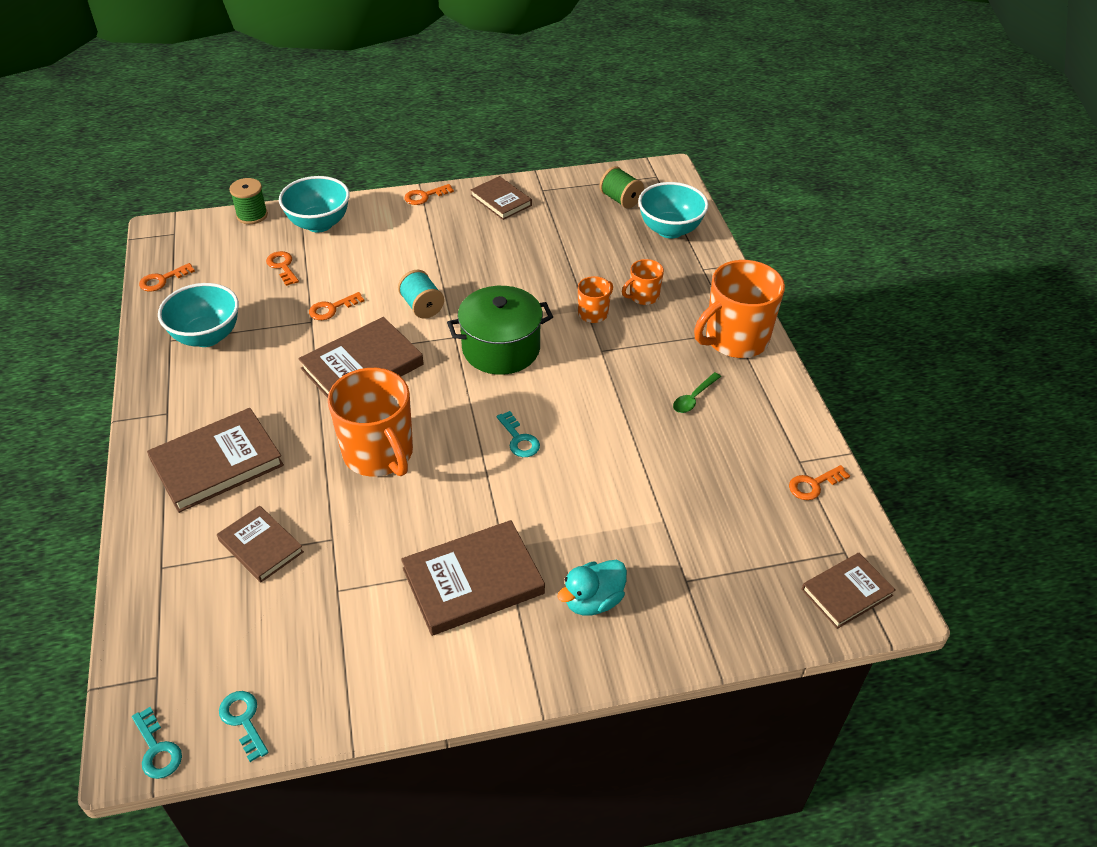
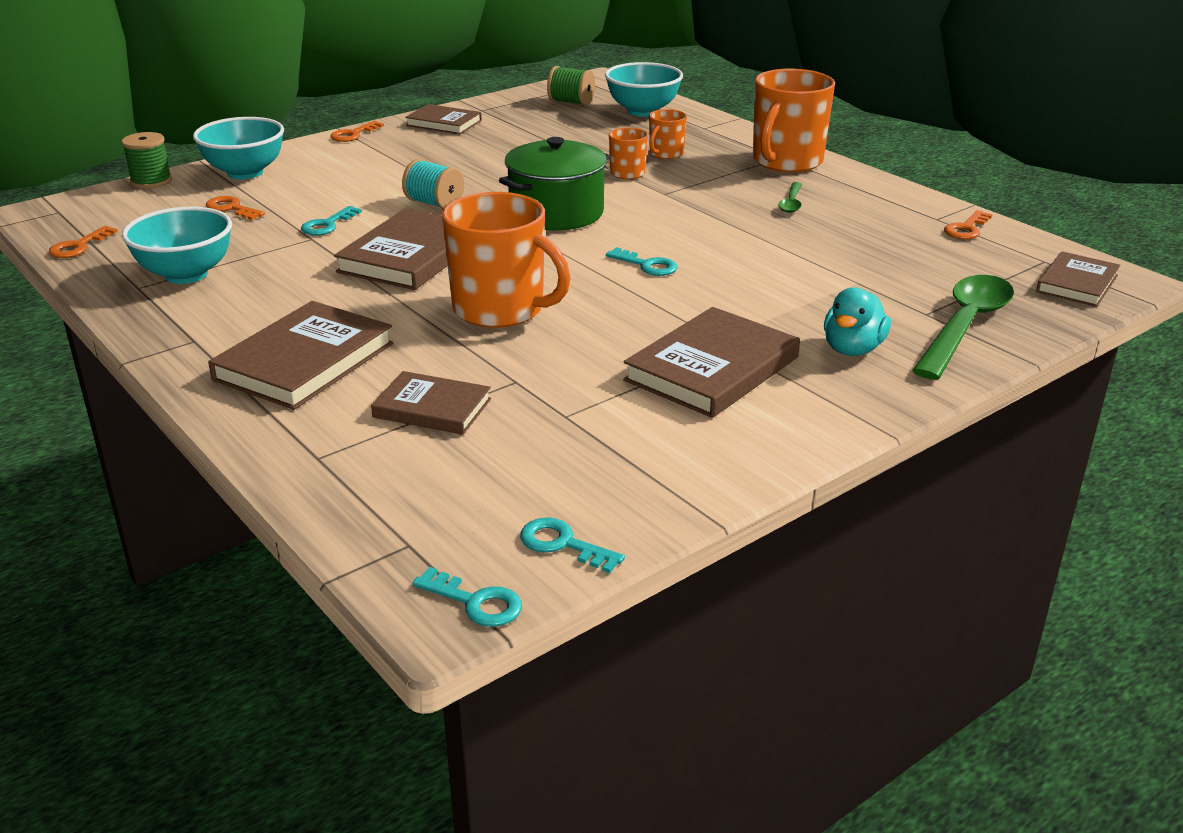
camera: 25 degrees left, 15 degrees down
orange key [309,292,365,320] -> turquoise key [301,206,362,236]
none -> green spoon [912,275,1014,380]

